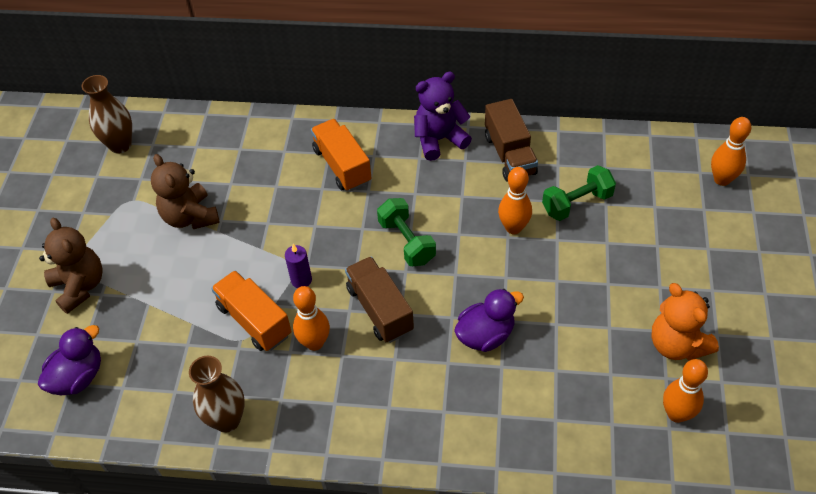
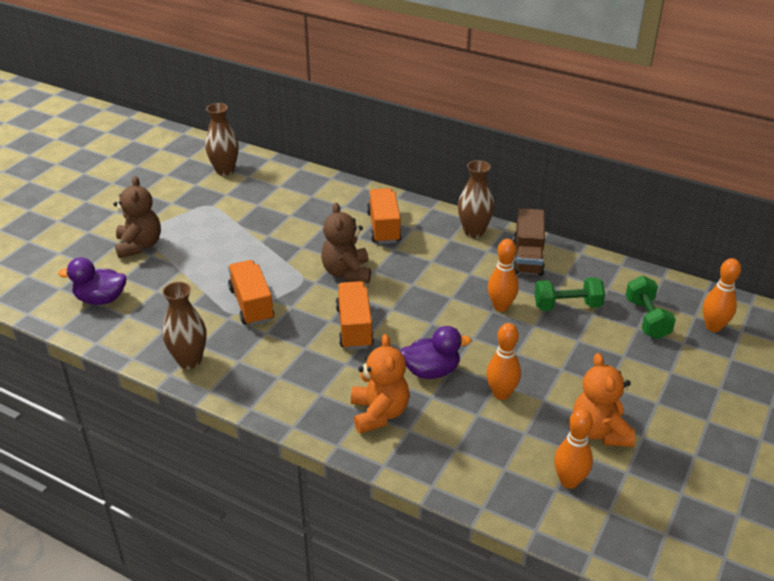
camera: 20 degrees right, 15 degrees down
purple duck [38,325,101,395] -> purple duck turned 150 degrees counterclockwise [58,257,126,305]
brown teddy bear [151,154,219,229] -> brown teddy bear moved to [321,203,371,283]
purple candle [285,244,312,288] -> none
orange bowling pin [293,286,330,351] -> orange bowling pin moved to [486,323,521,400]
brown truck [345,256,414,343] -> orange truck [336,281,374,350]
green dumbbell [377,198,436,266] -> green dumbbell moved to [626,276,676,339]
purple teddy bear [414,72,472,161] -> brown vase [458,160,494,238]
none -> orange teddy bear [351,334,409,434]

